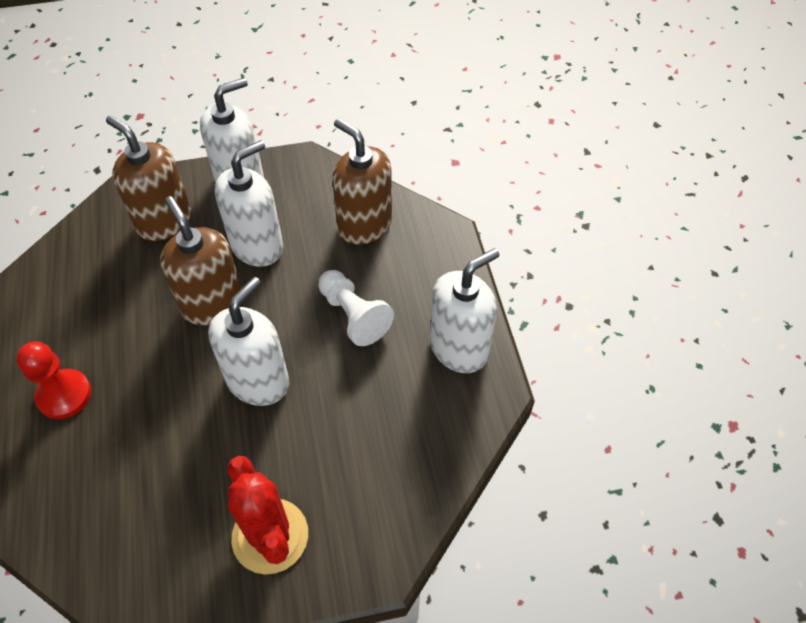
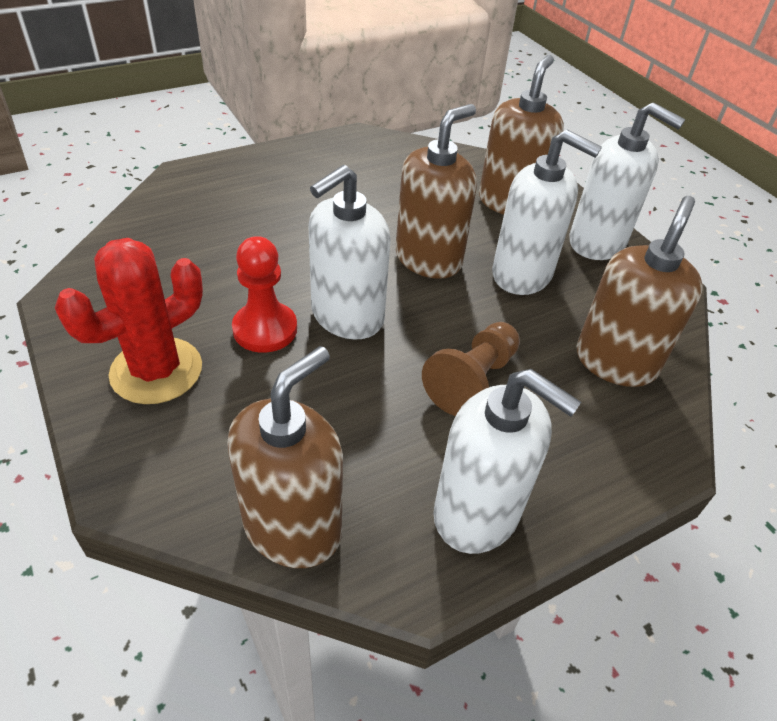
camera: 70 degrees right, 10 degrees down
red pawn [16,341,91,419] -> red pawn moved to [232,236,297,353]
white soap dispenser [208,277,289,406] -> white soap dispenser turned 120 degrees clockwise [308,165,391,339]
white pawn [318,270,394,346] -> brown pawn [422,322,520,416]
none -> brown soap dispenser [227,346,343,568]

